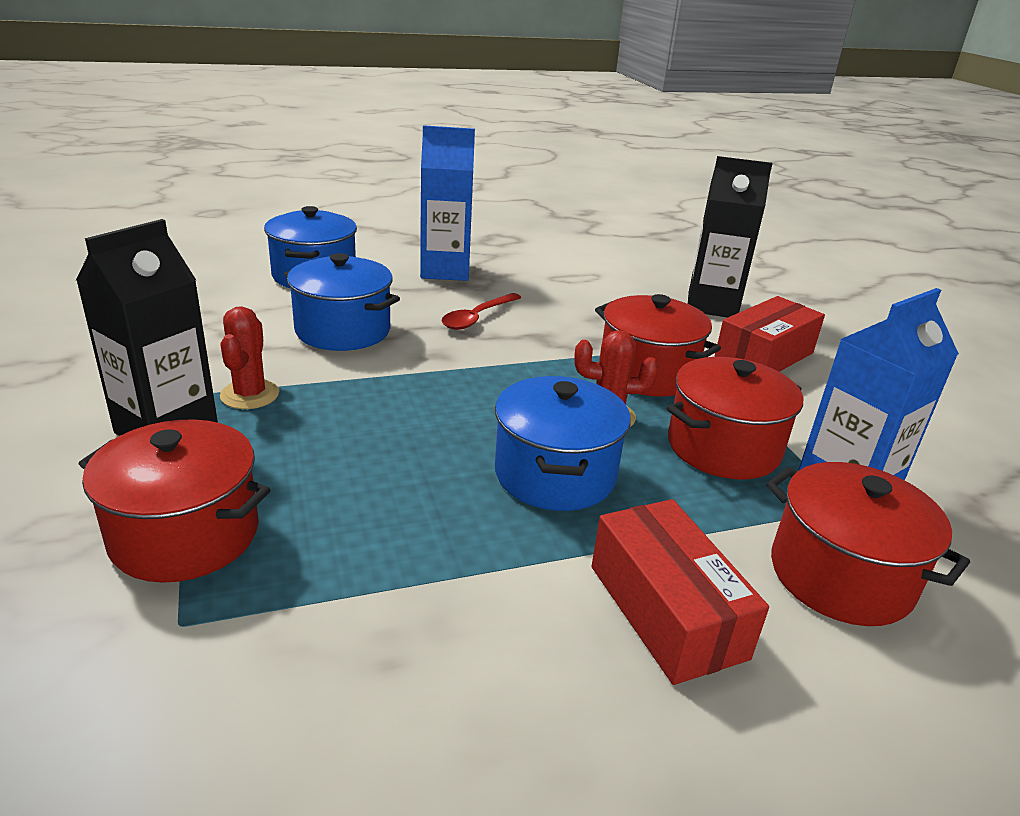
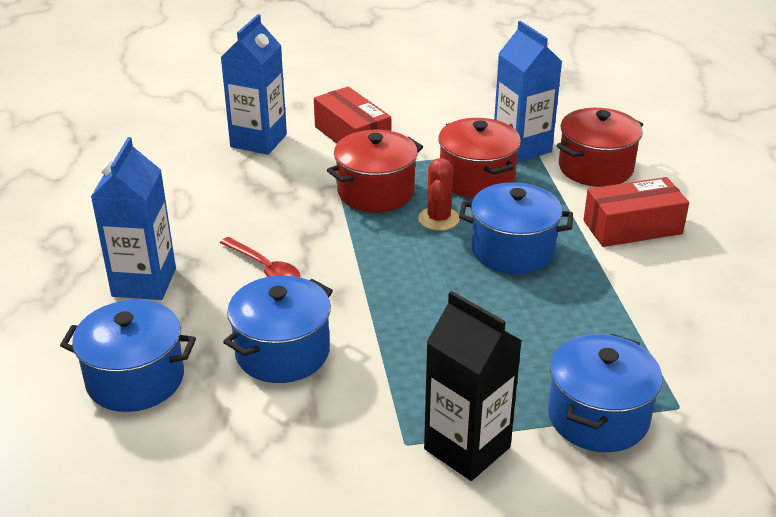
camera: 80 degrees left, 5 degrees up
red pot [79,420,270,583] -> blue pot [548,334,662,452]
red cactus [220,306,279,409] -> none
black carton [688,156,773,317] -> blue carton [221,14,287,155]

